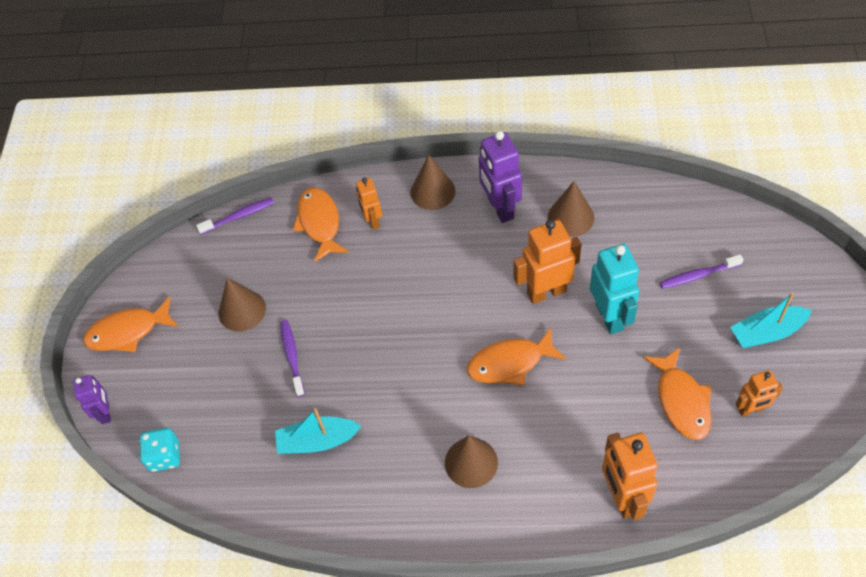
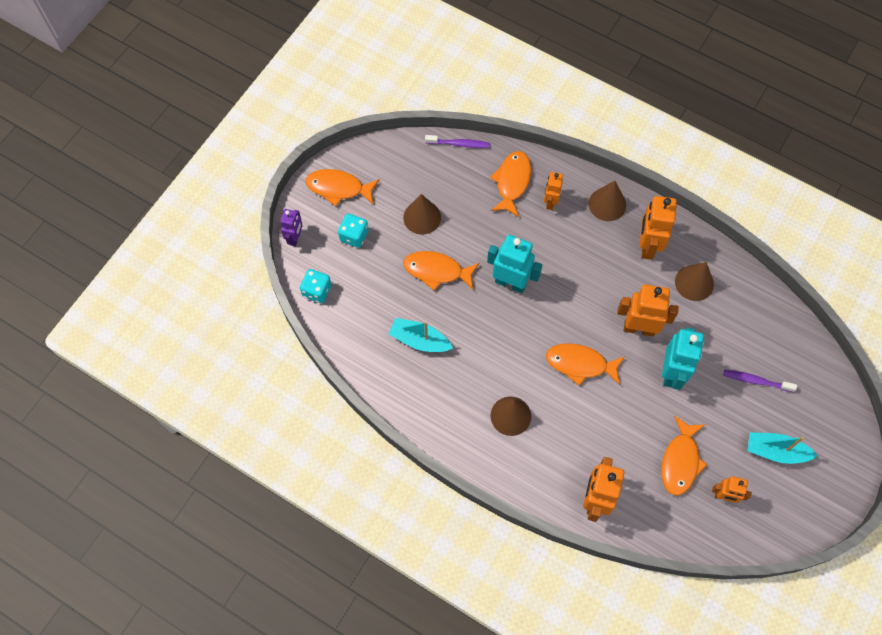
camera: 25 degrees right, 10 degrees up
purple toothbrush [280,320,305,397] -> orange fish [403,251,479,291]
purple robot [479,131,522,223] -> orange robot [640,196,677,260]
none -> turquoise dice [338,214,369,248]
none -> turquoise robot [487,235,542,293]

